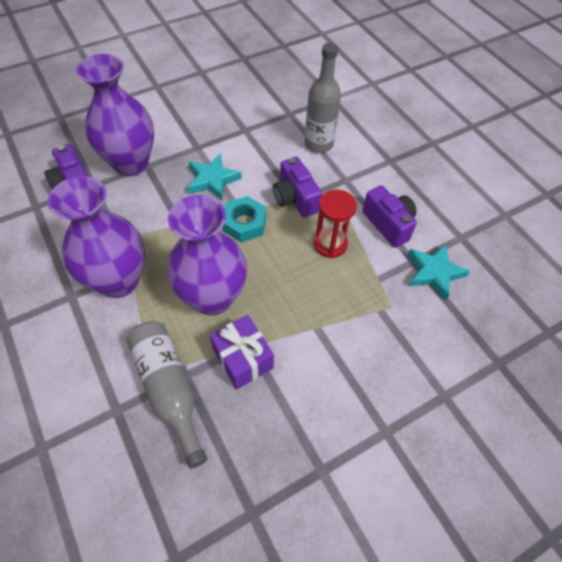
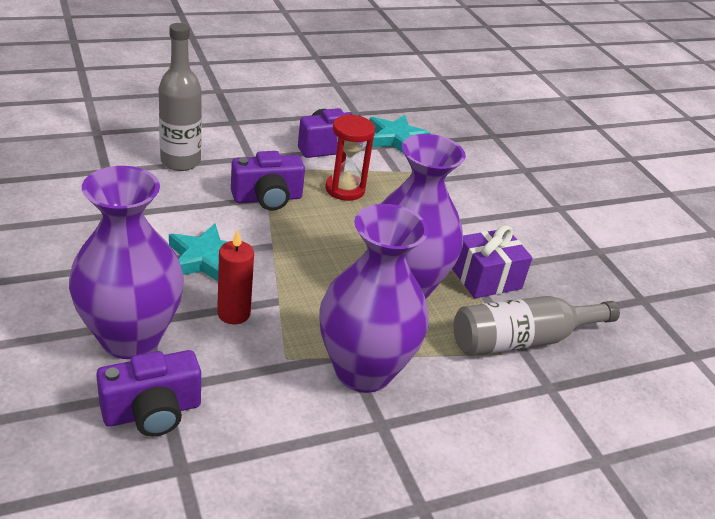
camera: 85 degrees left, 20 degrees down
turquoise nut [222,196,266,242] -> none
none -> red candle [217,230,254,324]

